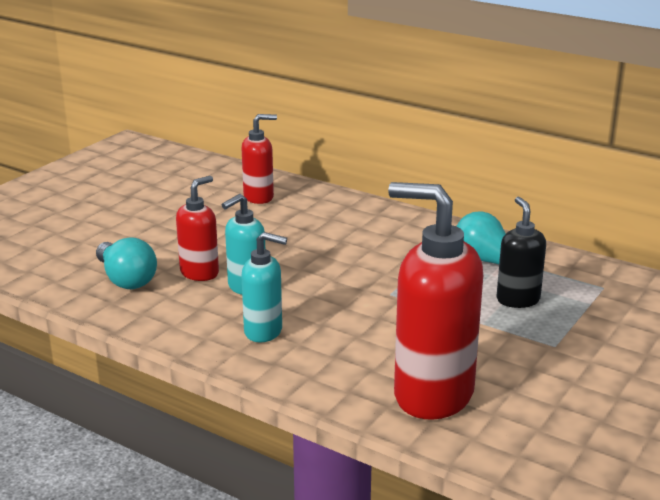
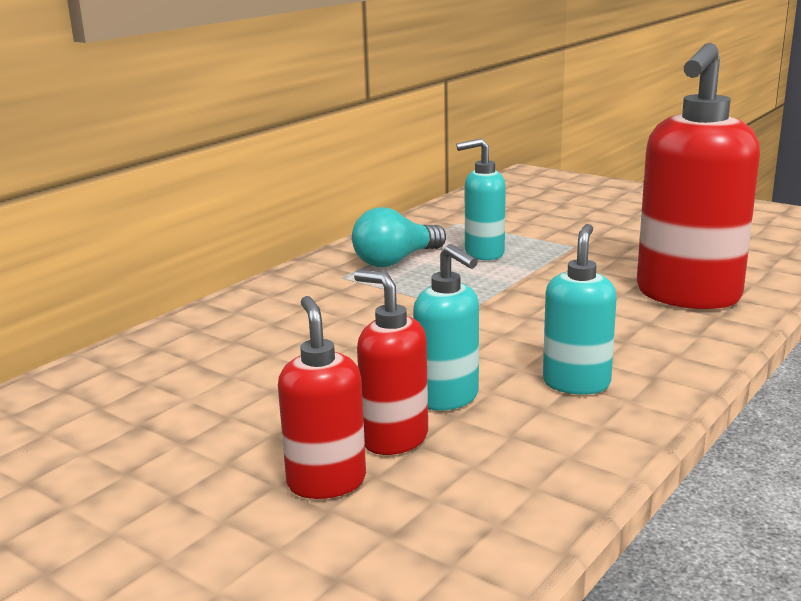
camera: 85 degrees left, 5 degrees down
turquoise light bulb [96,237,157,289] -> none
red soap dispenser [242,114,277,204] -> red soap dispenser moved to [278,296,366,499]
black soap dispenser [496,197,546,308] -> turquoise soap dispenser [456,138,506,260]

